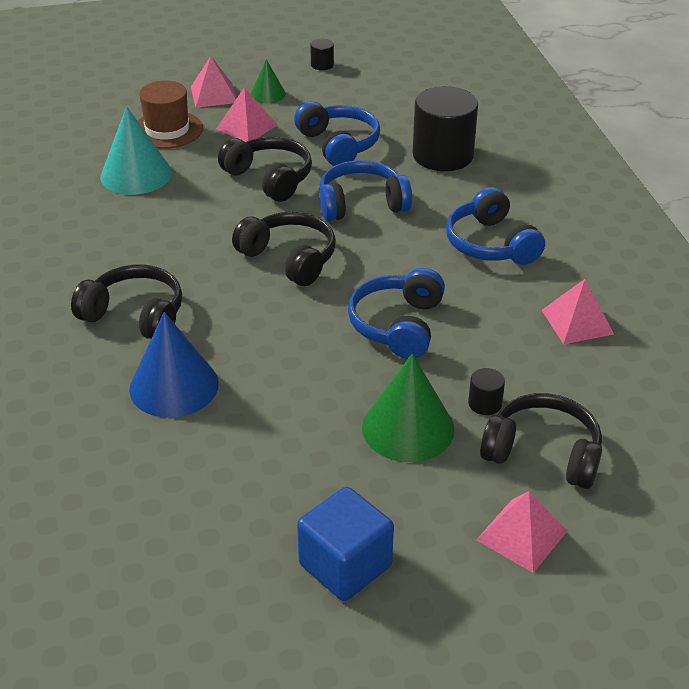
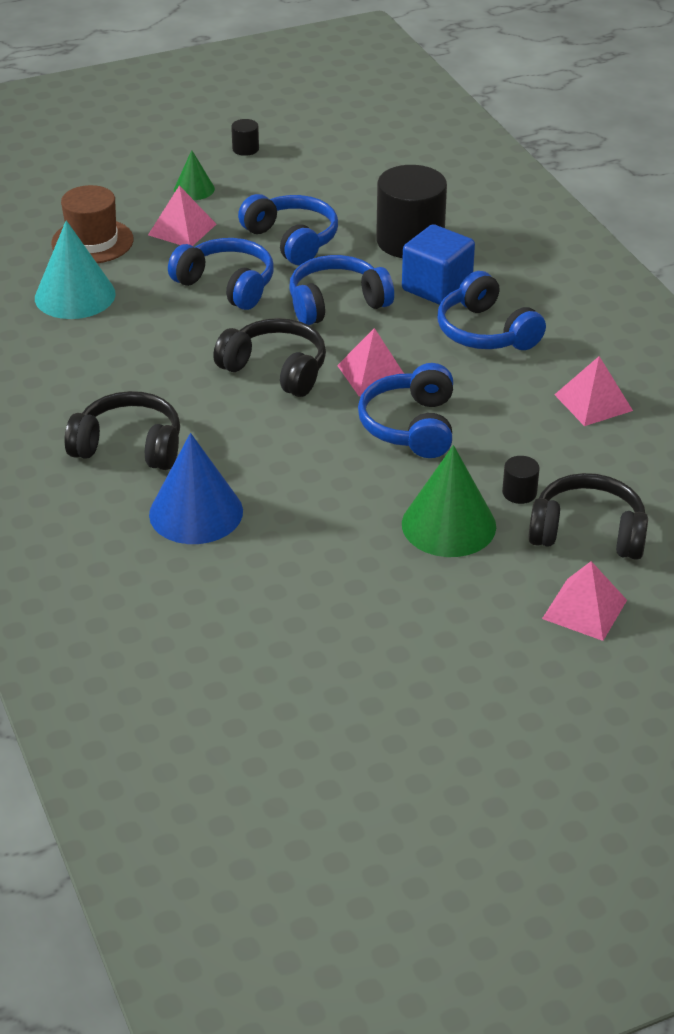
camera: 10 degrees left, 0 degrees up
pink pyramid [191,56,237,108] -> pink pyramid moved to [337,328,404,396]
black headphones [218,136,312,202] -> blue headphones [168,238,274,310]
blue cube [297,487,394,601] -> blue cube moved to [402,224,475,305]

